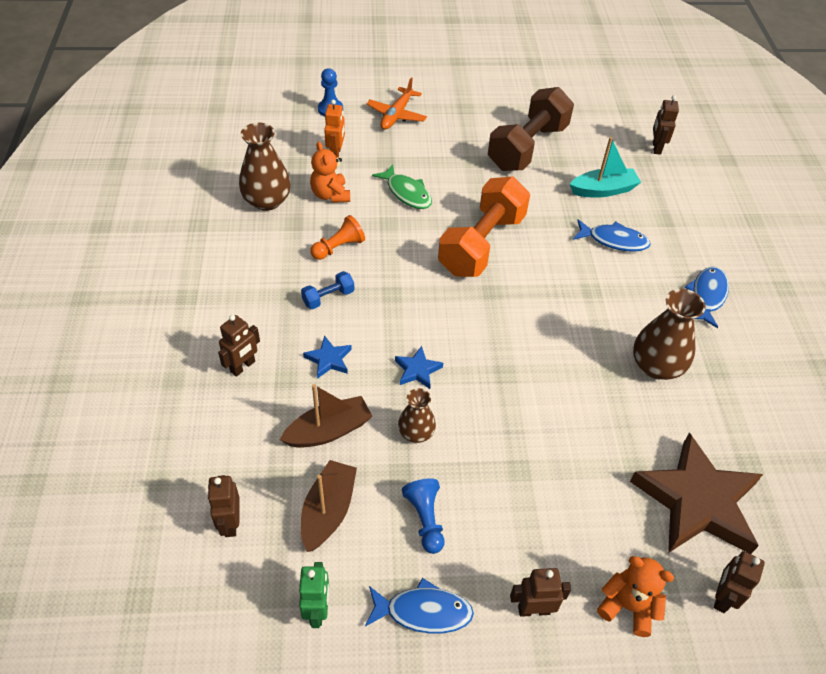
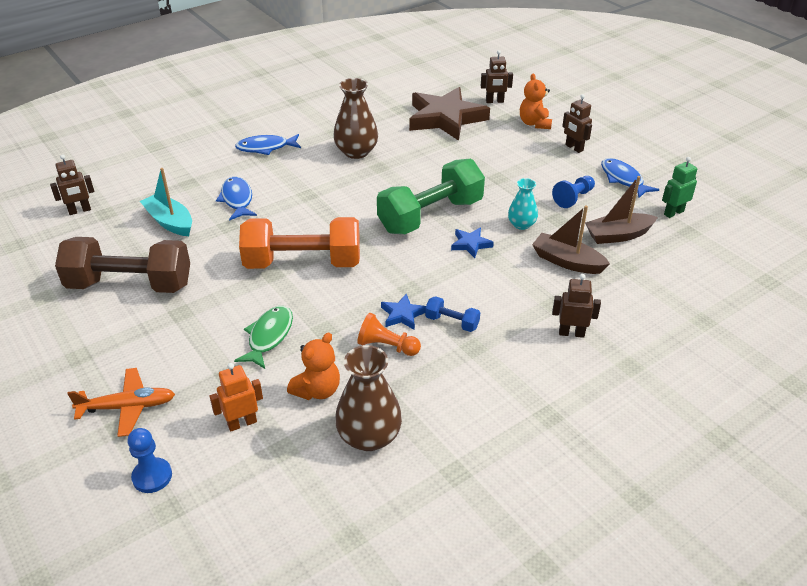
camera: 120 degrees left, 10 degrees down
brown robot [207,475,240,537] -> none
blue star [303,335,352,379] -> blue star moved to [381,294,426,330]
brown vase [398,388,436,443] -> turquoise vase [508,178,538,230]
none -> green dumbbell [377,159,485,234]

